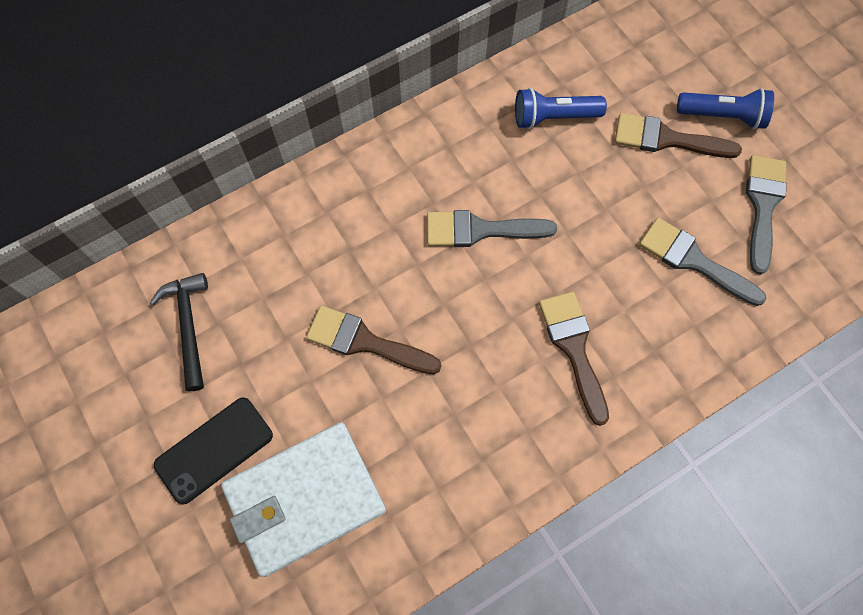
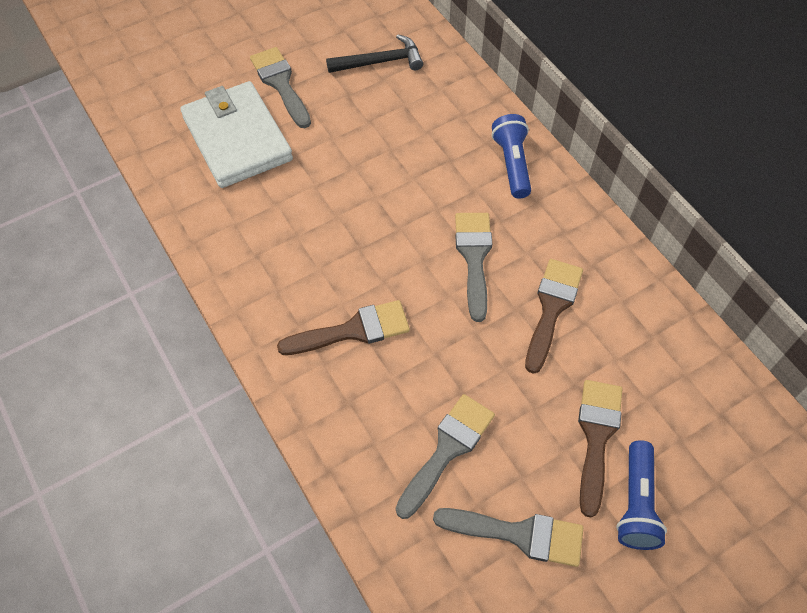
camera: 90 degrees right, 10 degrees down
black phone [154,397,273,505] -> grey brush [250,47,311,128]
brown brush [306,306,441,374] -> brown brush moved to [525,259,583,374]
blue flashlight [515,88,607,129] -> blue flashlight moved to [492,114,531,199]

